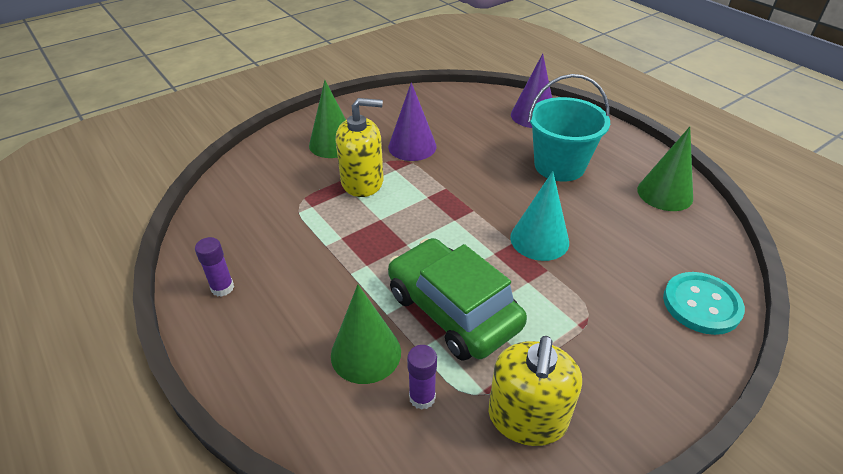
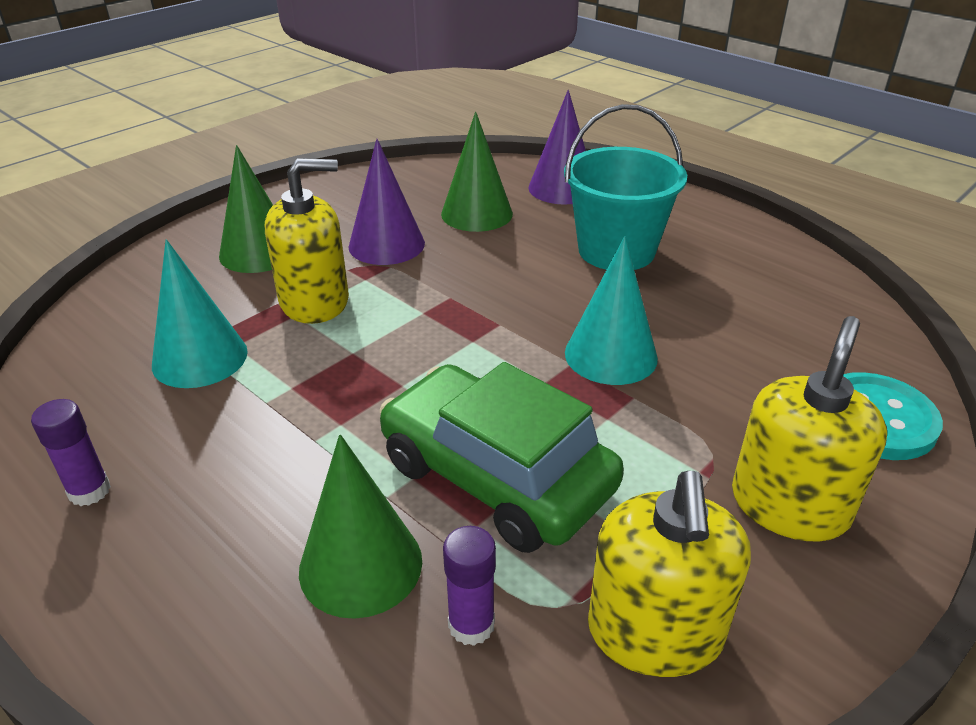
camera: 10 degrees left, 5 degrees down
green cone [637,127,693,211] -> green cone moved to [441,112,513,232]
none -> turquoise cone [152,239,248,388]
none -> yellow soap dispenser [732,316,887,542]

